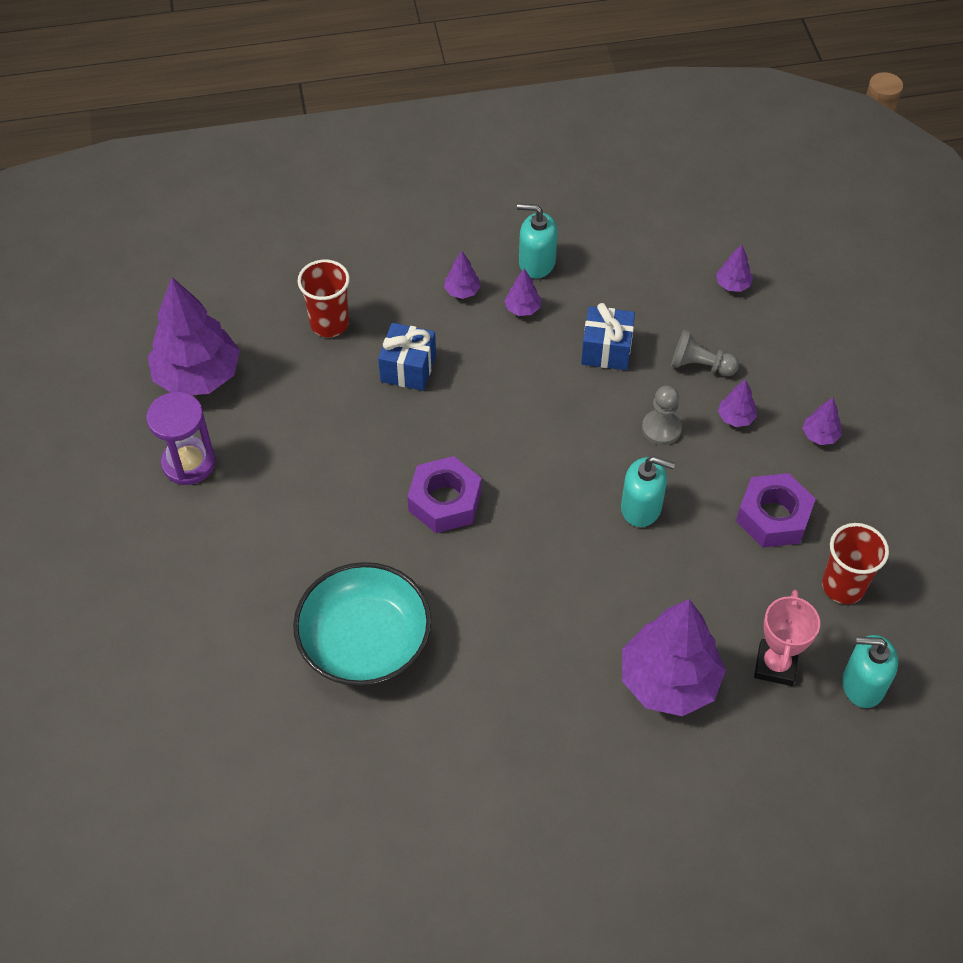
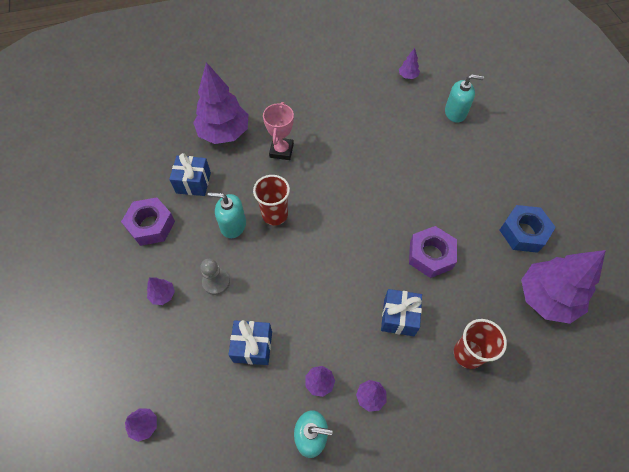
camera: 175 degrees right, 5 degrees up
purple hourglass [146,392,216,485] -> blue nut [500,205,556,253]
turquoise bowl [293,562,432,686] -> none
purple nut [407,456,481,533] -> purple nut moved to [409,226,457,278]
grey pawn [671,330,739,376] -> none
pink trophy [754,590,820,686] -> pink trophy moved to [263,102,294,160]
purple tree [802,398,842,445] -> purple tree moved to [399,48,420,79]
red cup [822,523,889,604] -> red cup moved to [253,175,290,225]
turquoise soap dispenser [842,635,898,708] -> turquoise soap dispenser moved to [445,74,484,123]
none -> blue gift [169,153,211,196]

